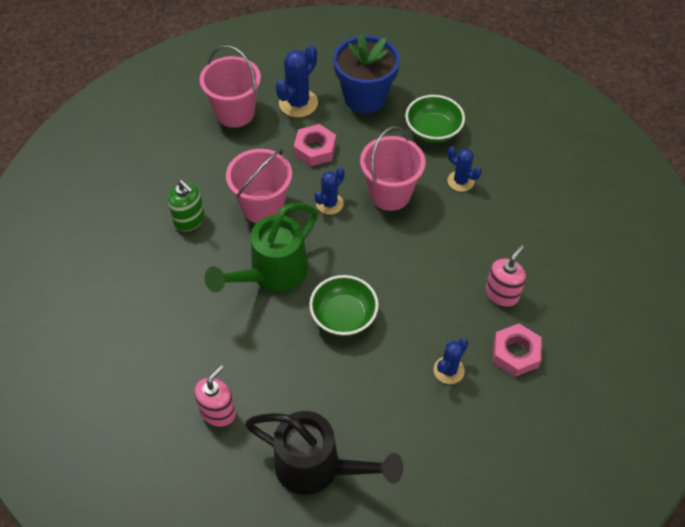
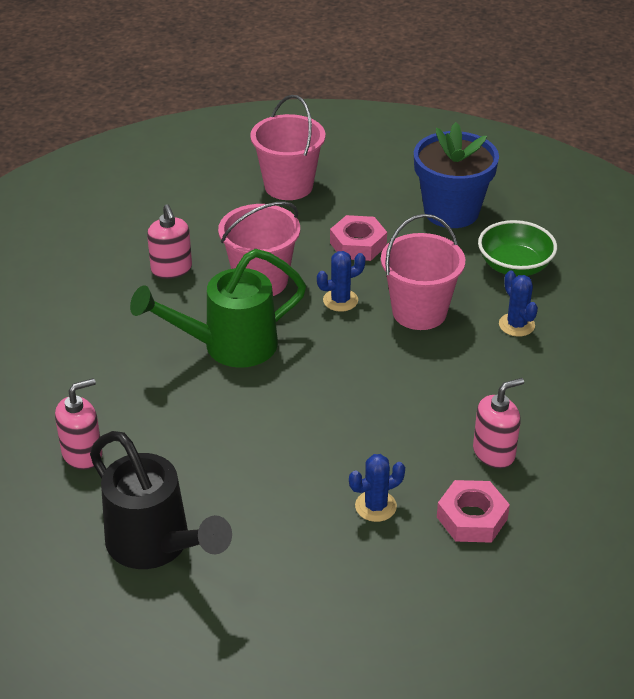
camera: 25 degrees right, 15 degrees down
green soap dispenser [168,180,205,231] -> pink soap dispenser [147,204,192,279]
blue cactus [276,45,318,117] -> none
green bowl [309,275,379,336] -> none

